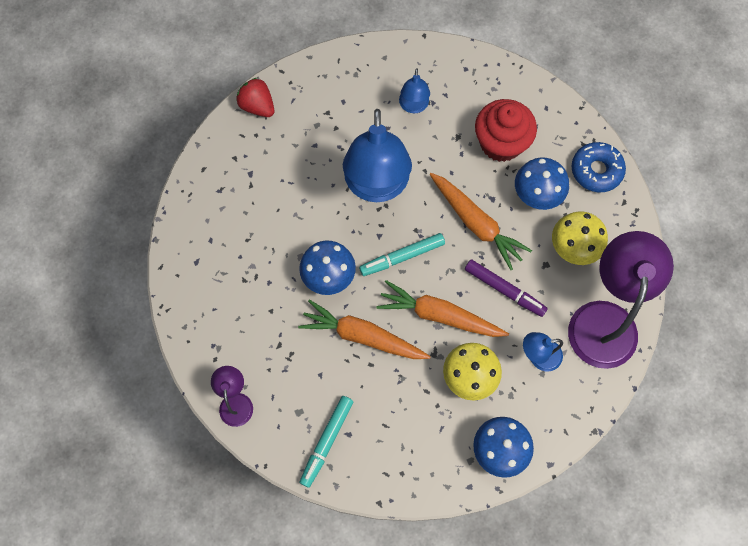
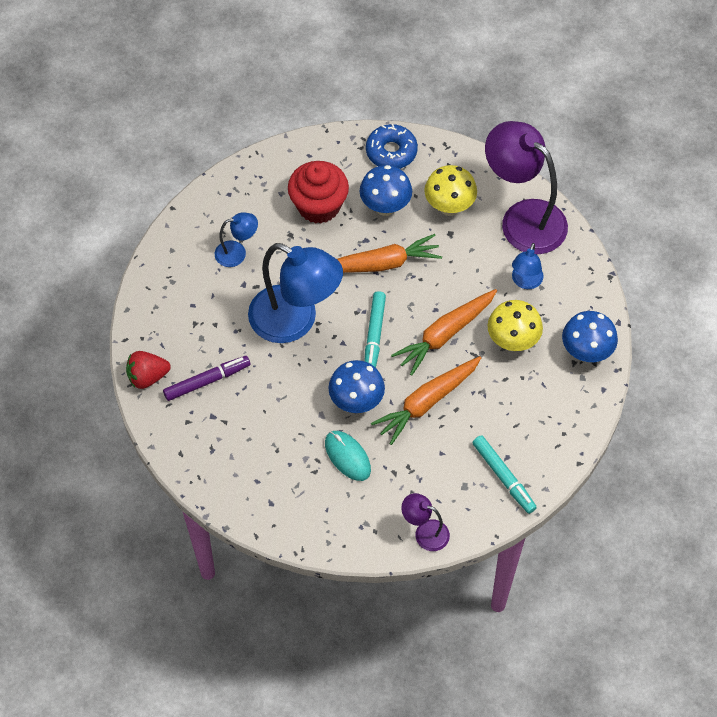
camera: 60 degrees left, 10 degrees down
blue lamp [399,68,430,113] -> blue lamp turned 45 degrees counterclockwise [215,212,258,267]
purple marker [465,260,548,317] -> purple marker moved to [163,356,250,401]
none -> turquoise mouse [325,431,371,481]

